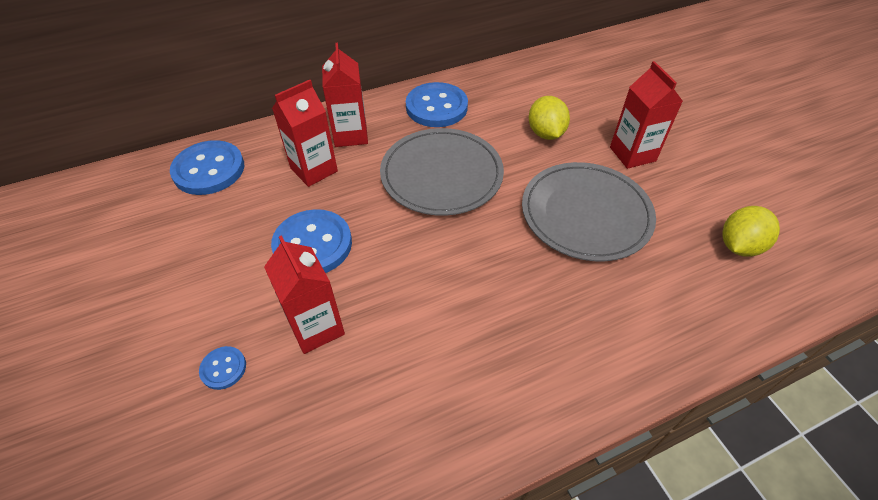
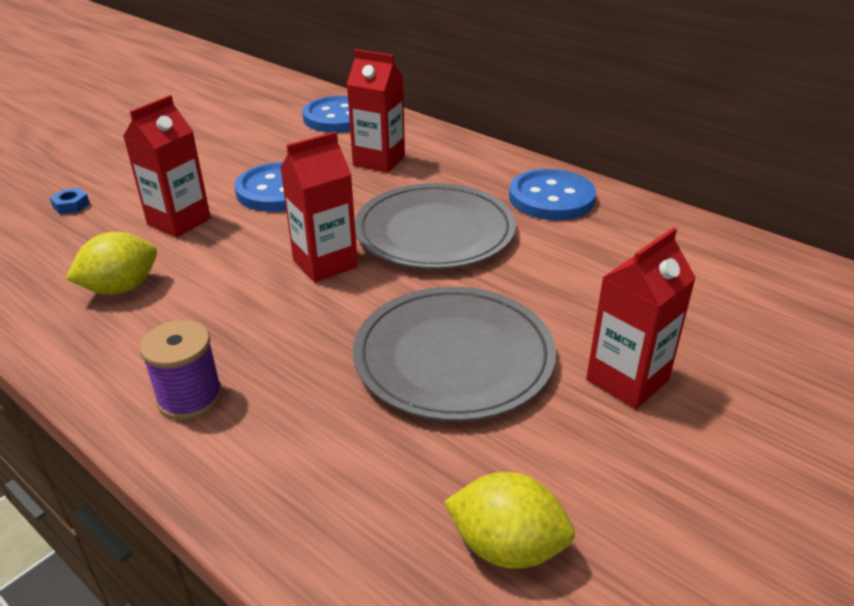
camera: 65 degrees right, 15 degrees down
blue button [199,346,246,390] -> none
red carton [322,43,368,147] -> red carton moved to [280,132,358,283]
yellow lemon [529,96,570,140] -> yellow lemon moved to [66,232,157,295]
none -> blue nut [50,188,90,214]
none -> purple spool [140,320,223,420]

